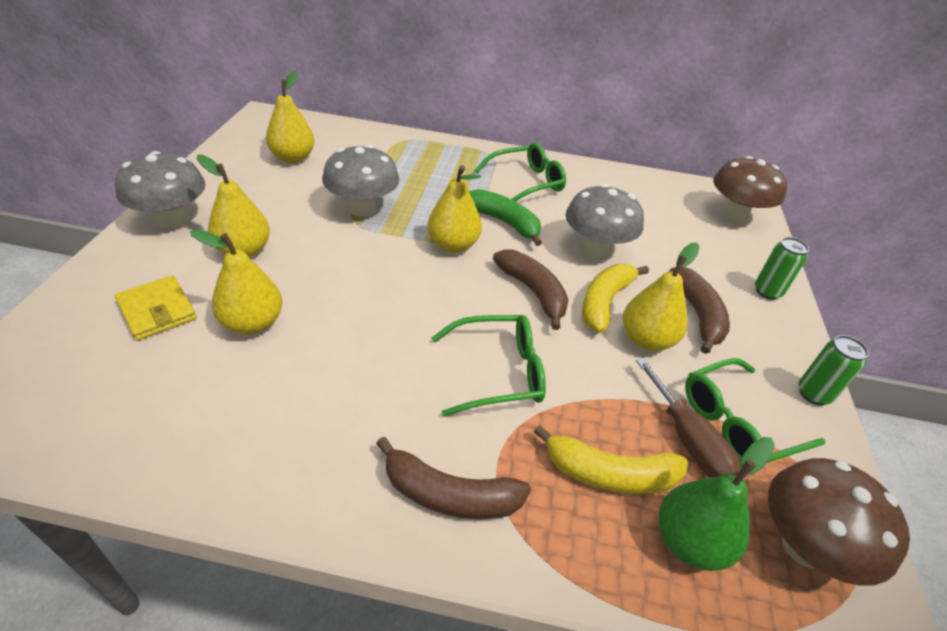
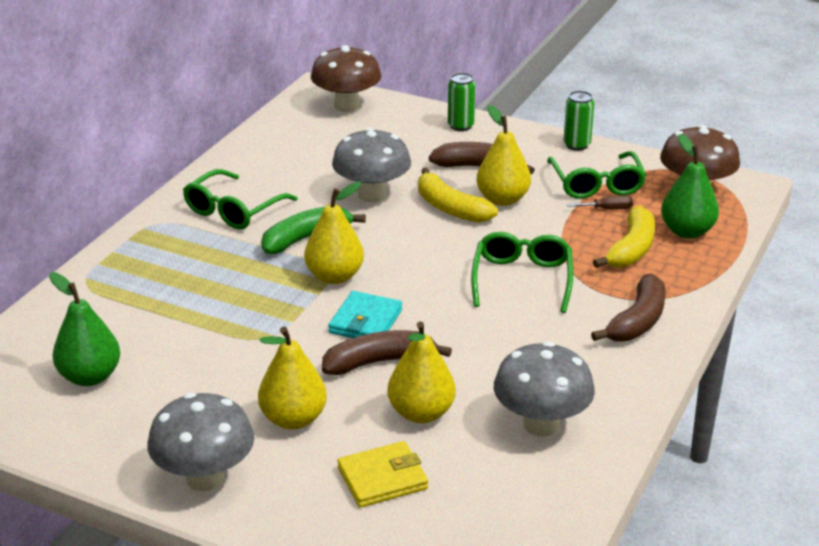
camera: 70 degrees left, 10 degrees down
yellow pear [266,71,315,163] -> green pear [49,272,120,386]
grey mushroom [322,145,399,217] -> grey mushroom moved to [494,342,595,436]
green glasses [474,143,566,202] -> green glasses turned 135 degrees counterclockwise [183,169,298,229]
brown banana [493,249,569,330] -> brown banana moved to [322,330,452,375]
brown screwdriver [636,358,741,478] -> brown screwdriver [567,195,633,210], size x0.56
none -> turquoise wallet [328,291,402,338]

